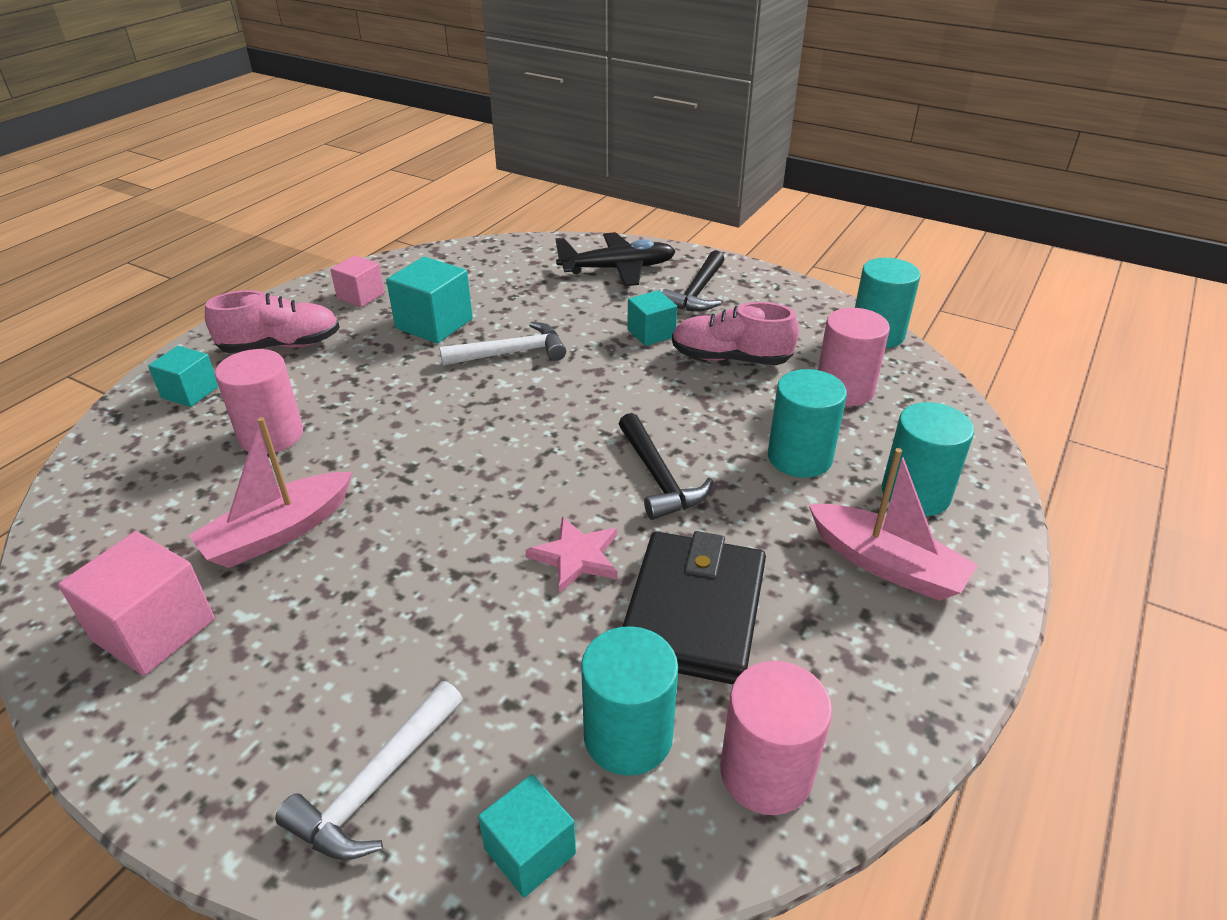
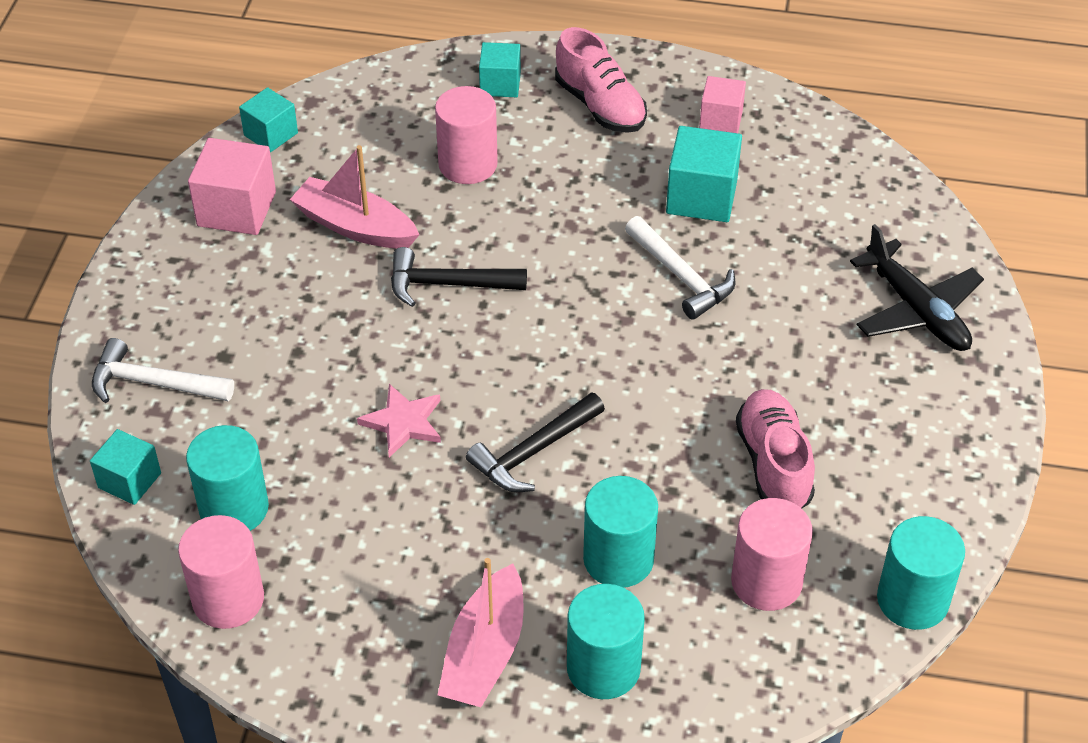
camera: 70 degrees right, 10 degrees up
black wallet [622,531,766,684] -> none
turquoise cube [627,290,677,346] -> turquoise cube moved to [239,87,298,152]
black hammer [662,250,725,311] -> black hammer moved to [391,247,527,307]

